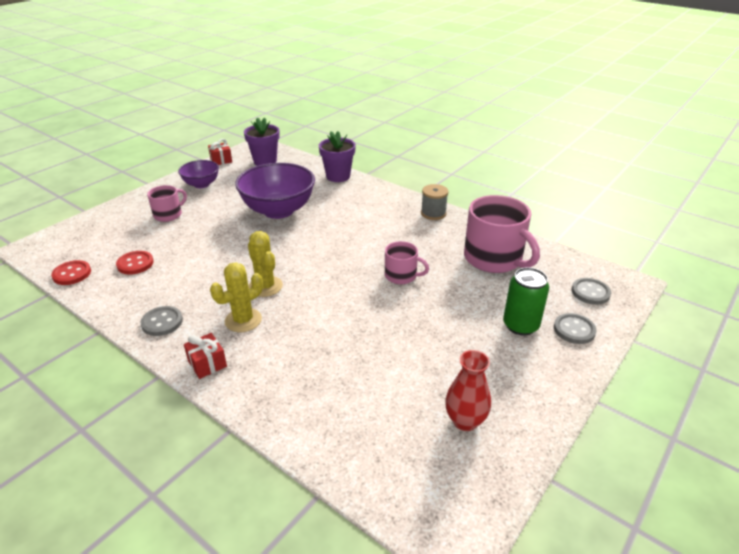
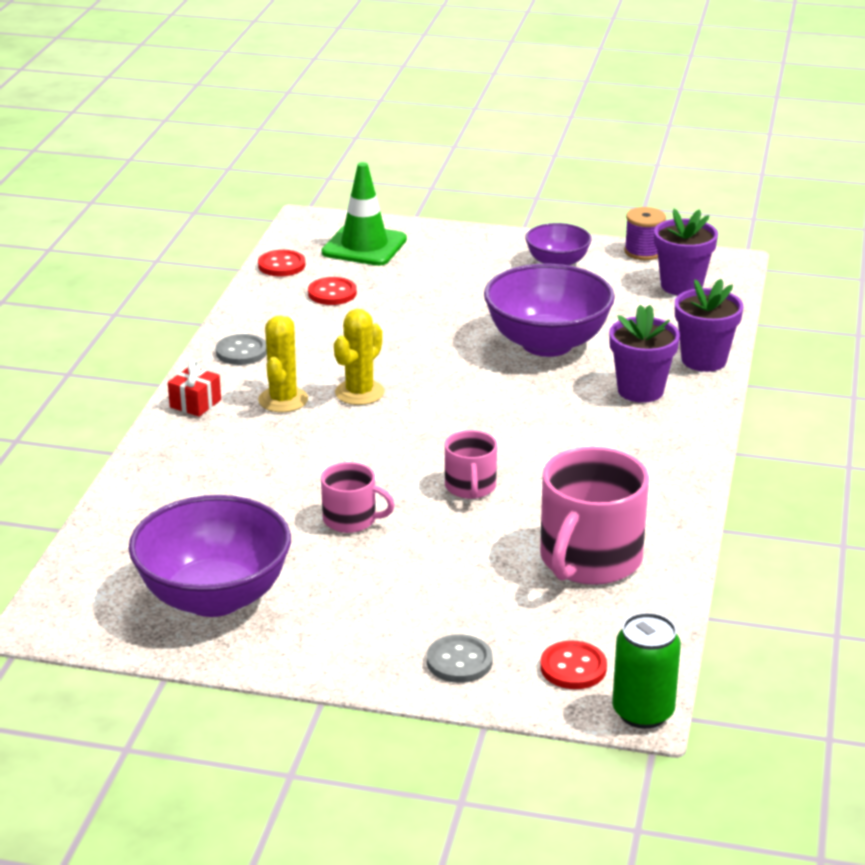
camera: 65 degrees right, 5 degrees down
pink mug [147,185,187,222] -> pink mug moved to [321,462,395,533]
red gift [208,139,232,165] -> purple spool [624,207,666,260]
yellow cactus [210,262,263,332] -> yellow cactus turned 75 degrees clockwise [258,315,308,412]
grey spool [421,184,449,220] -> none
red vase [445,350,491,431] -> purple bowl [129,495,291,617]
green can [503,267,549,336] -> green can moved to [612,613,681,729]
grey button [572,278,611,305] -> red button [540,641,607,689]
none -> green traffic cone [322,162,407,266]
none -> purple flower pot [609,305,680,403]

